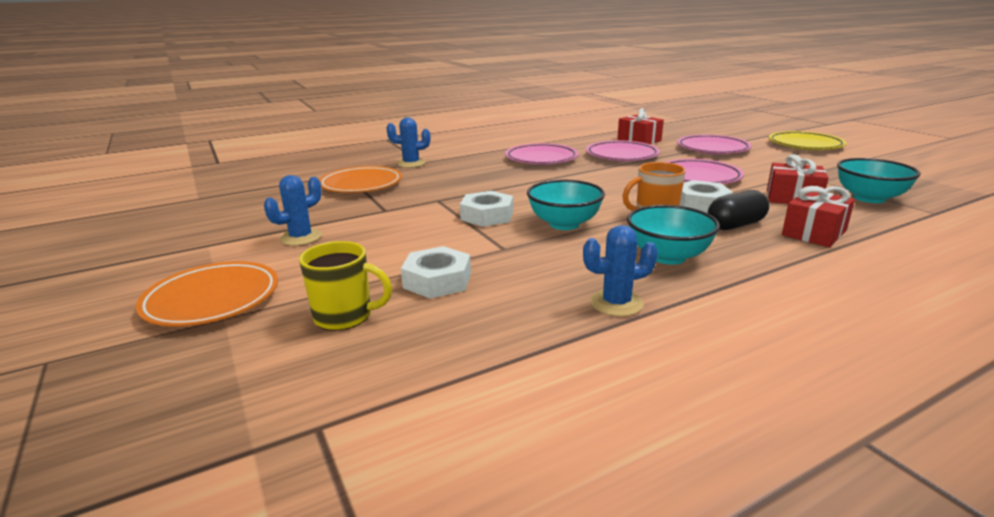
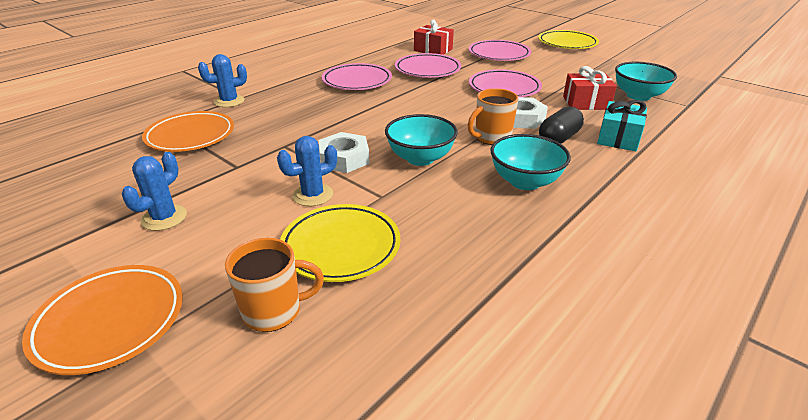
camera: 20 degrees left, 10 degrees up
yellow mug [299,241,392,331] -> orange mug [225,238,324,332]
white nut [401,246,471,298] -> yellow plate [280,204,400,282]
blue cactus [583,225,658,317] -> blue cactus moved to [277,136,337,206]
red gift [782,186,855,247] -> turquoise gift [597,100,647,151]

